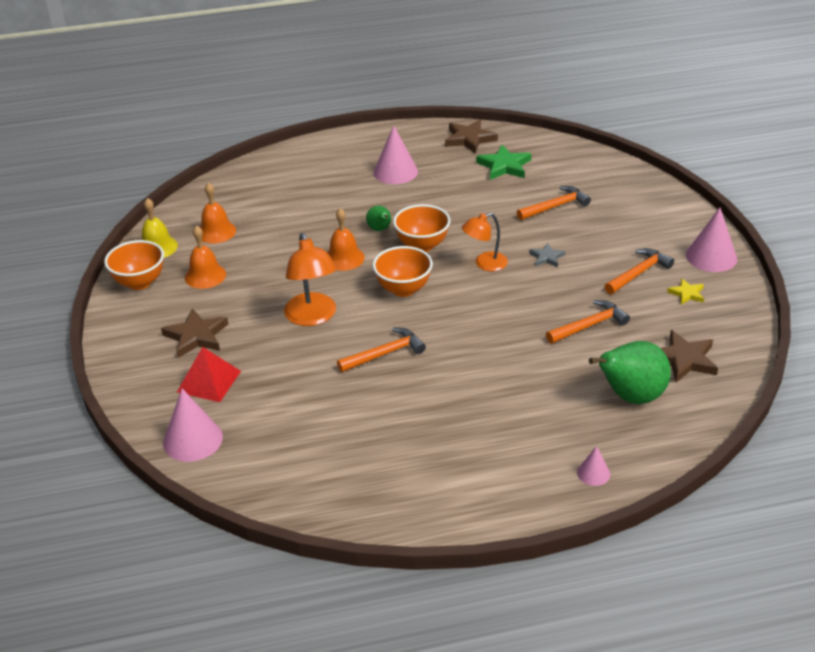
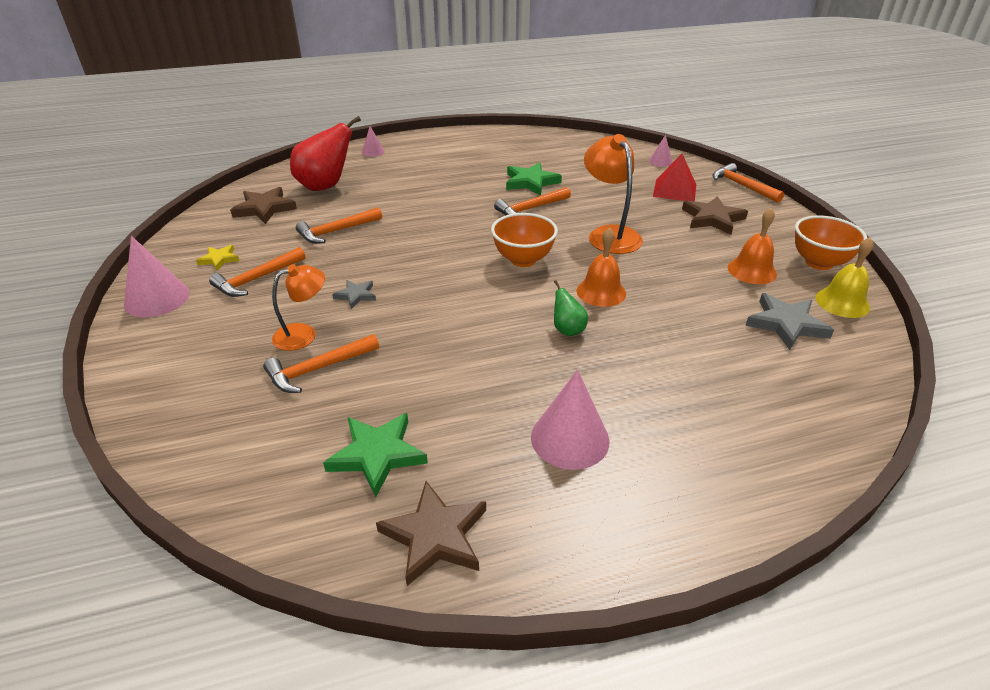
camera: 175 degrees right, 0 degrees up
pink cone [163,389,223,462] -> pink cone [649,135,673,167], size x0.53
orange bell [200,183,236,243] -> grey star [745,293,834,350]
orange bowl [393,204,450,252] -> none
orange lamp [462,213,508,271] -> orange lamp moved to [272,264,325,351]
green pear [589,341,671,404] -> red pear [290,116,361,191]
none -> green star [506,162,562,196]
none -> orange hammer [712,163,784,203]

